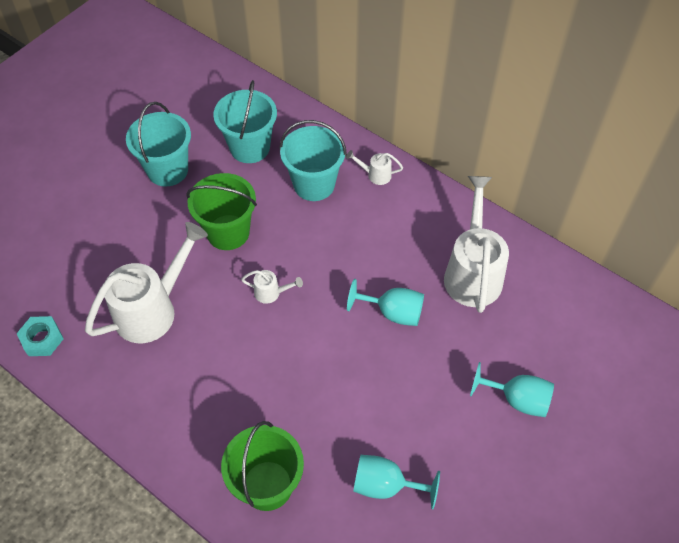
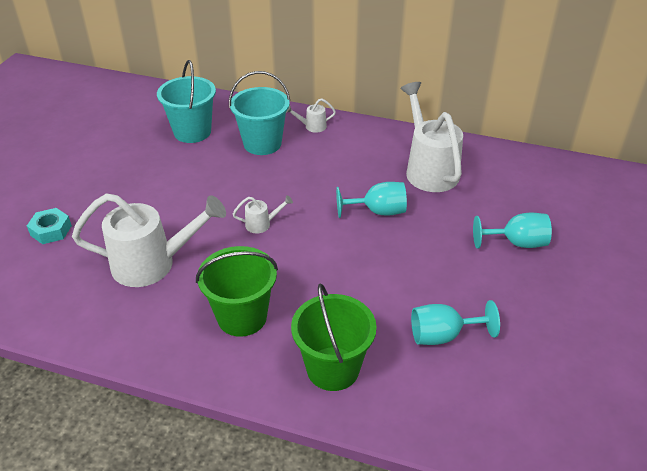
camera: 20 degrees left, 15 degrees down
turquoise nut [16,316,64,356] -> turquoise nut moved to [27,208,72,244]
white watering can [85,222,208,343] -> white watering can turned 60 degrees clockwise [72,194,226,287]
turquoise bucket [126,102,191,187] -> none
green bucket [186,173,257,250] -> green bucket moved to [196,246,278,337]

